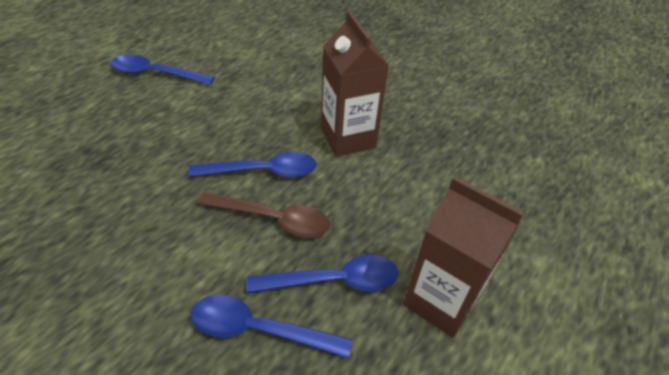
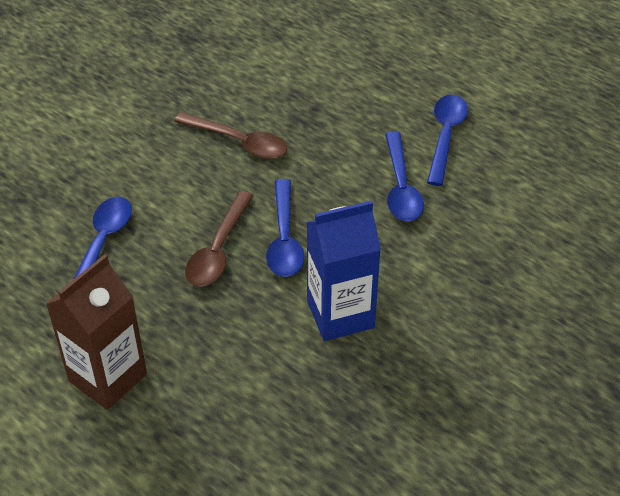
camera: 95 degrees right, 0 degrees up
blue spoon [247,255,398,293] -> blue spoon moved to [385,132,424,221]
brown carton [321,11,389,157] -> blue carton [306,201,381,341]
none -> brown spoon [174,112,287,159]

